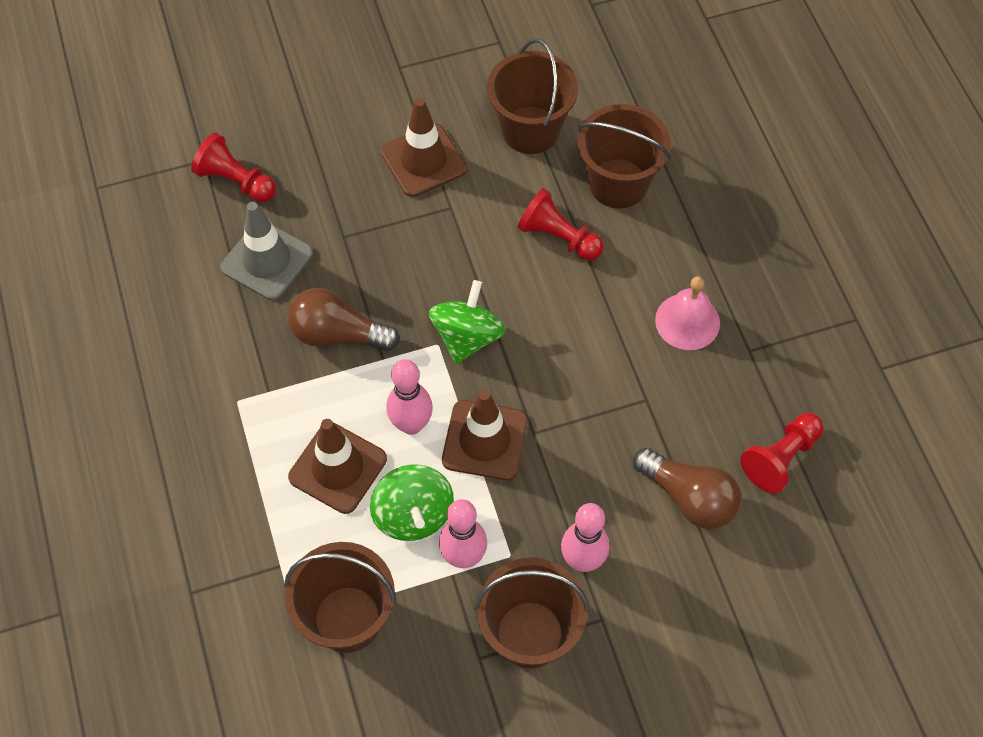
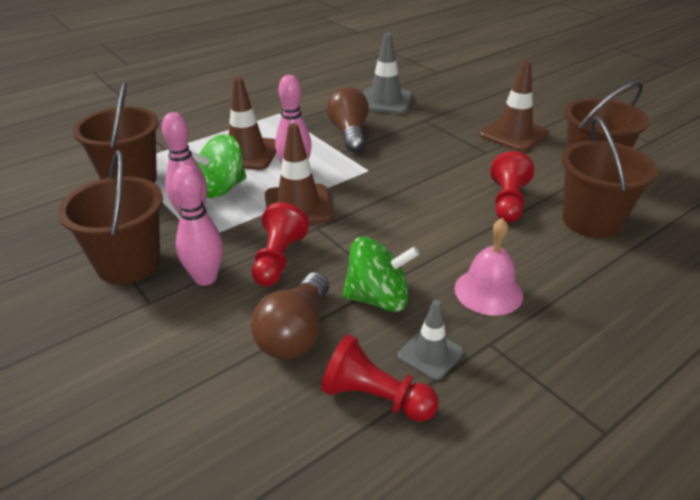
camera: 70 degrees right, 25 degrees down
red pawn [191,133,276,202] -> red pawn moved to [252,202,310,287]
green spinning top [429,280,506,364] -> green spinning top moved to [342,237,419,312]
none -> grey traffic cone [398,300,463,380]

